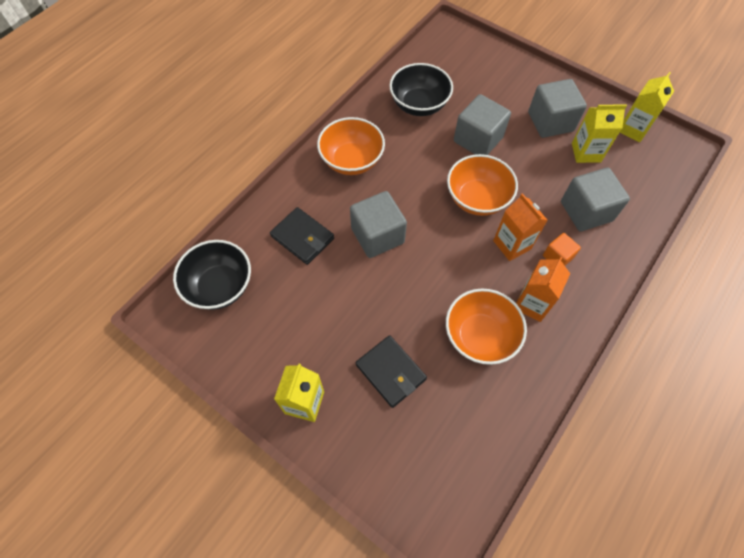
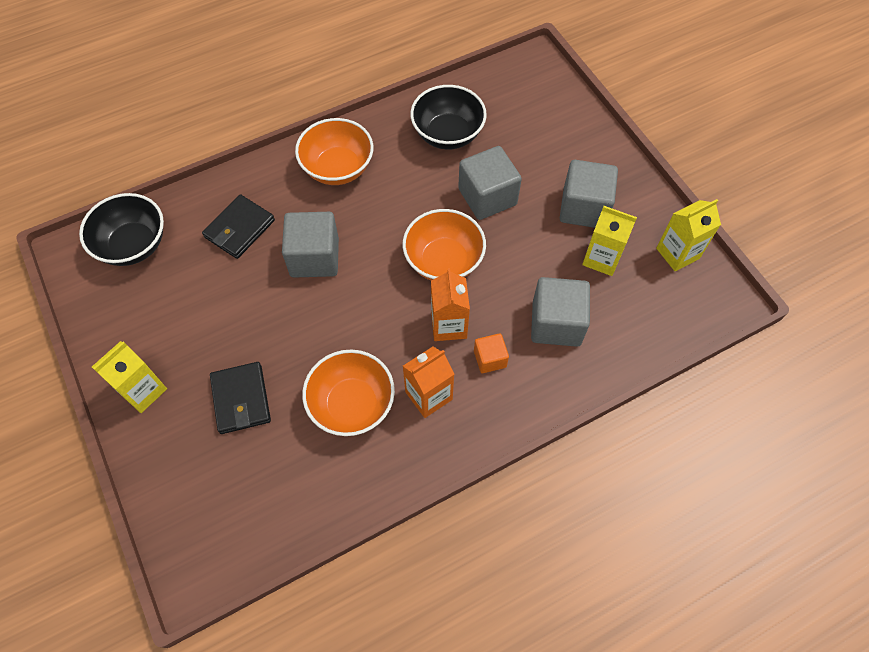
camera: 25 degrees right, 0 degrees up
black wallet [270,207,334,265] -> black wallet turned 60 degrees clockwise [202,194,275,259]

